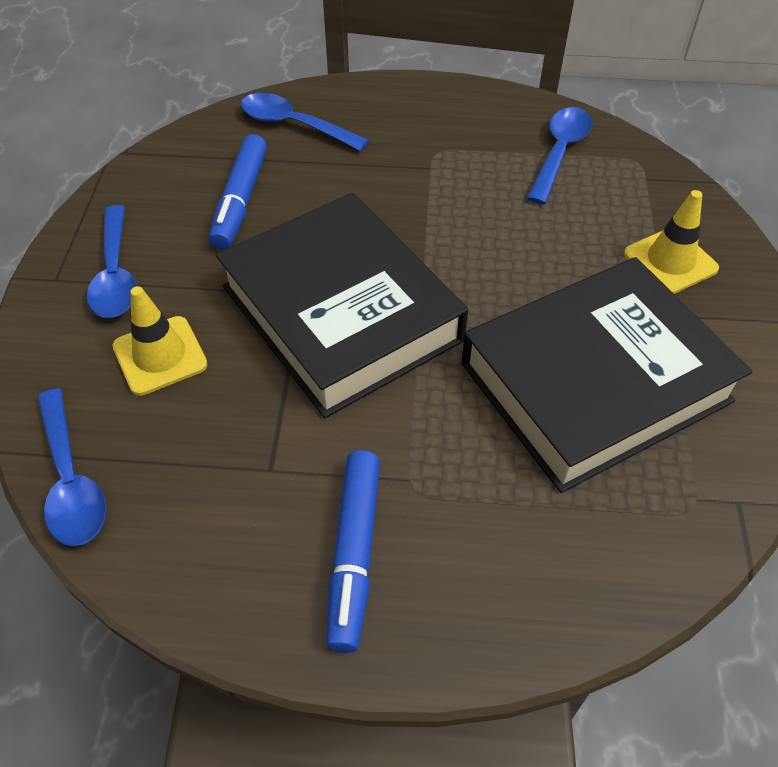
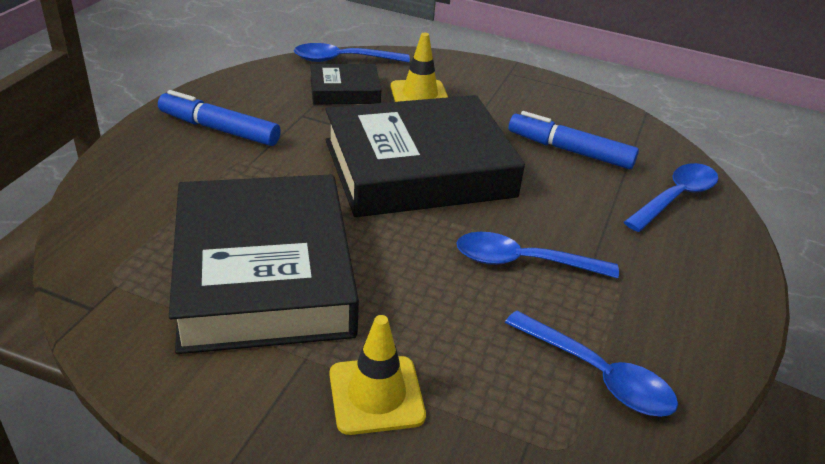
camera: 105 degrees right, 15 degrees down
blue spoon [87,205,137,318] -> blue spoon moved to [457,232,619,278]
none -> black book [310,64,381,105]

